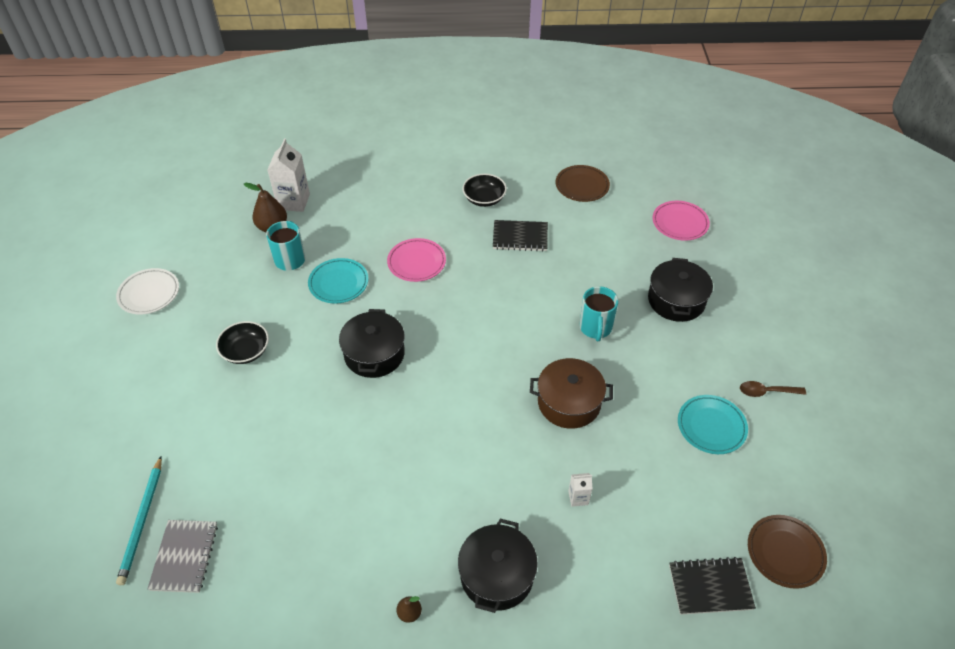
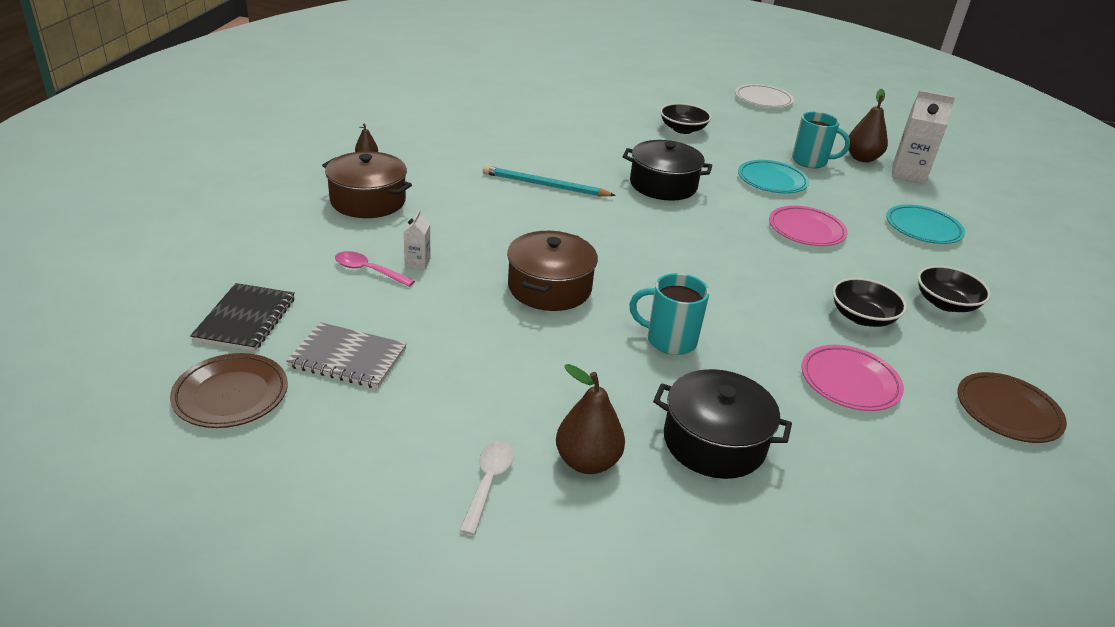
camera: 100 degrees right, 15 degrees down
turquoise pencil [116,456,162,585] -> turquoise pencil moved to [483,166,616,196]
grey notebook [147,520,218,593] -> grey notebook moved to [286,322,407,389]
black pot [458,519,538,613] -> brown pot [322,151,412,218]
black notebook [493,220,548,252] -> black bowl [832,278,907,327]
pink plate [652,201,710,241] -> pink plate moved to [801,345,904,411]
turquoise plate [678,395,748,454] -> turquoise plate moved to [886,205,965,244]
brown spoon [740,381,806,397] -> white spoon [459,441,514,535]
none -> pink spoon [335,251,415,287]
none -> brown pear [556,364,625,474]

